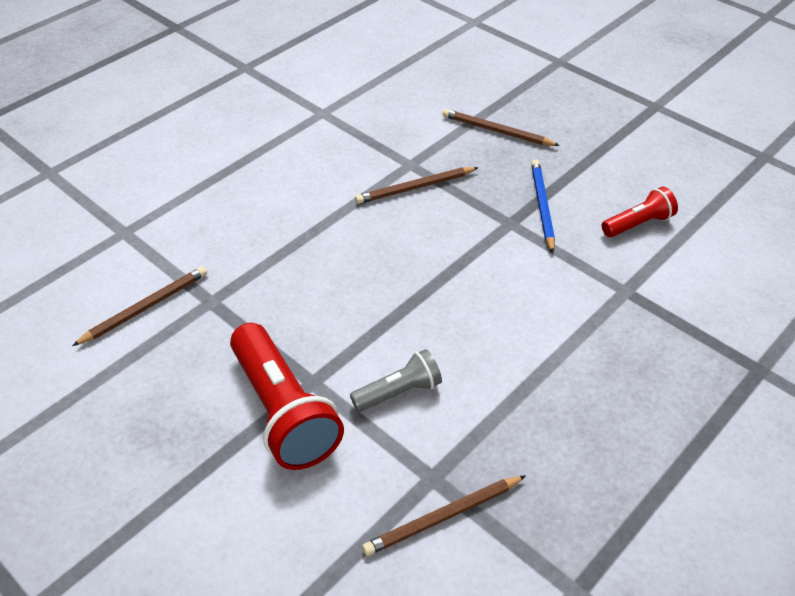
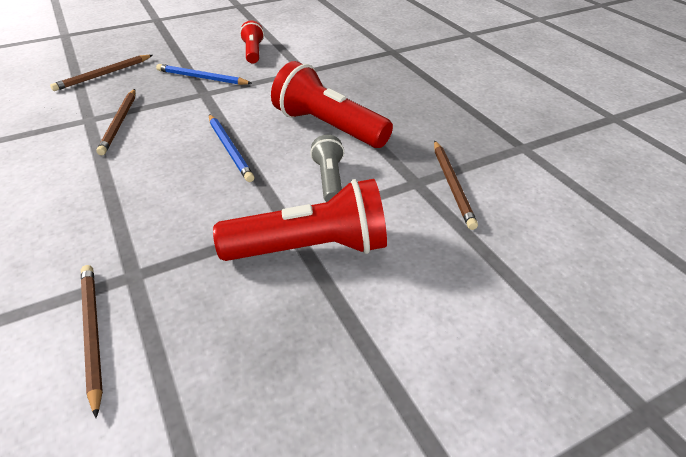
camera: 70 degrees left, 5 degrees down
none -> blue pencil [209,114,254,182]
none -> red flashlight [271,61,393,148]

